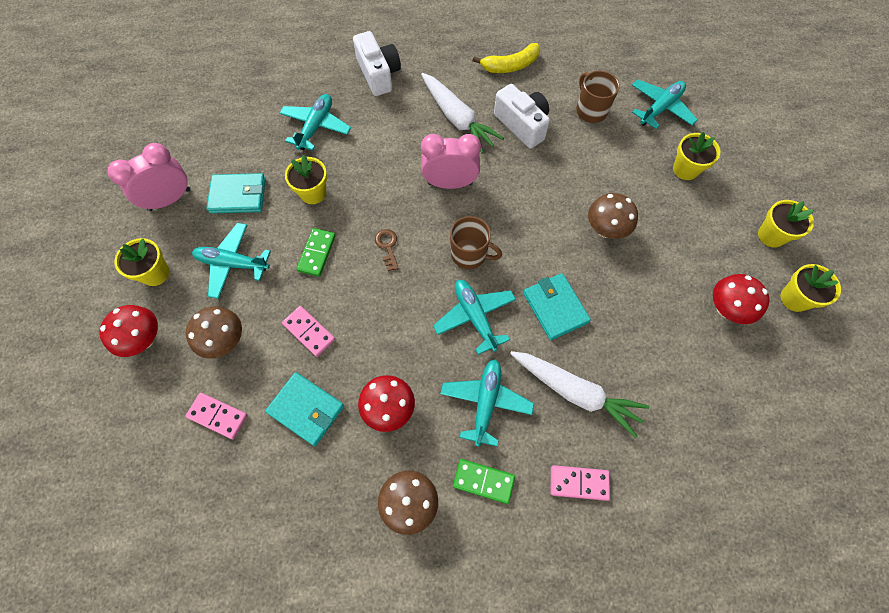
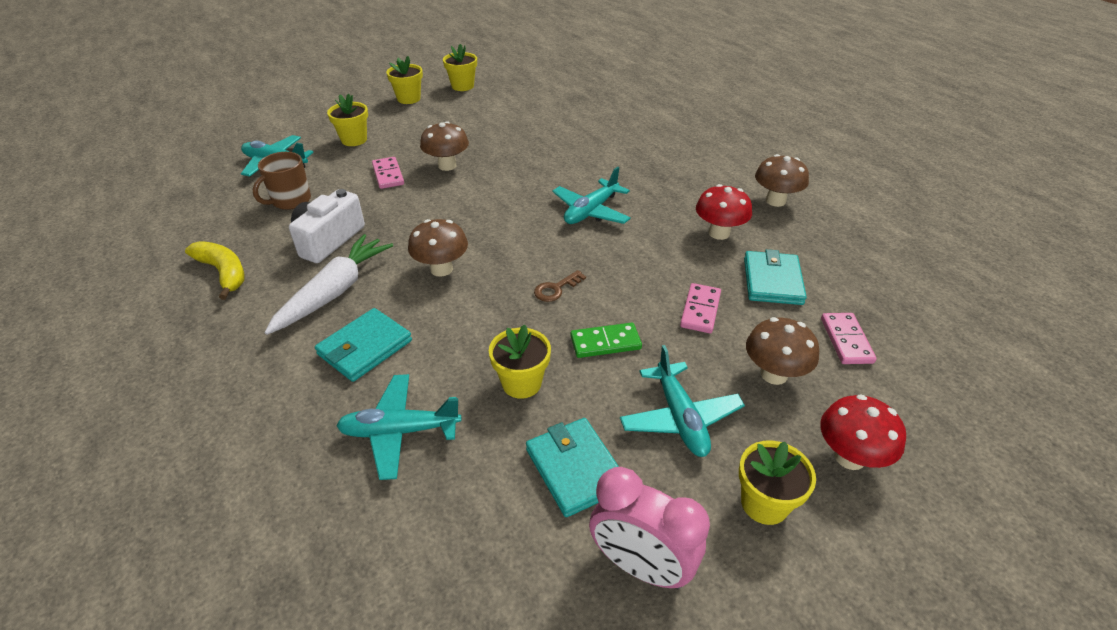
camera: 115 degrees left, 25 degrees down
white camera [353,31,401,96] -> none
pink clock [421,134,481,189] -> brown mushroom [408,219,468,277]
turquoise plane [440,359,534,447] -> none
brown mug [450,216,502,269] -> none
green domino [453,459,515,504] -> none
white carrot [510,351,649,438] -> none
turquoise wallet [523,273,591,340] -> turquoise wallet moved to [315,308,412,382]
pink domino [551,465,610,501] -> pink domino moved to [372,157,404,189]
red mushroom [713,274,769,324] -> none

